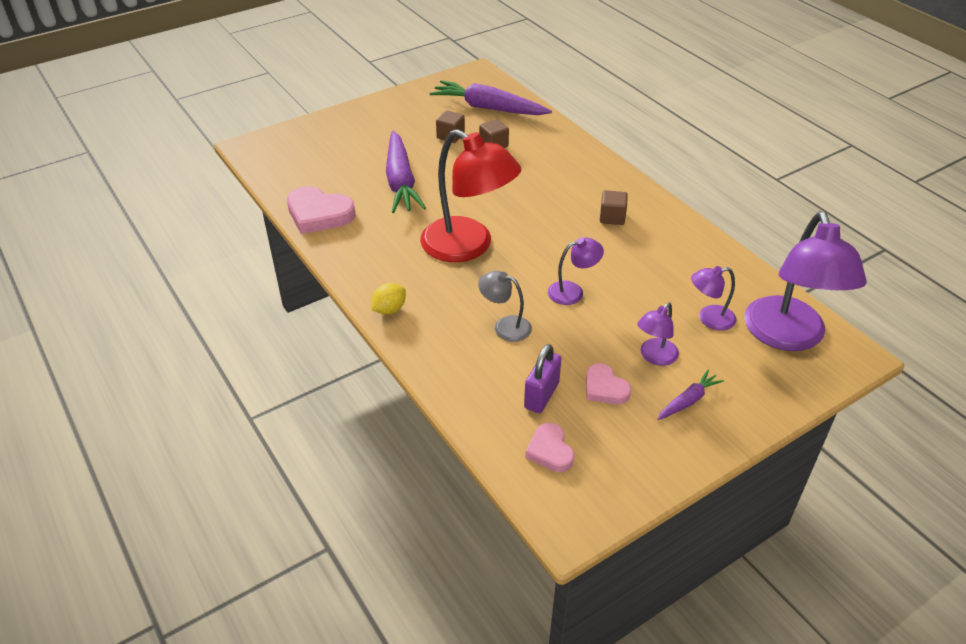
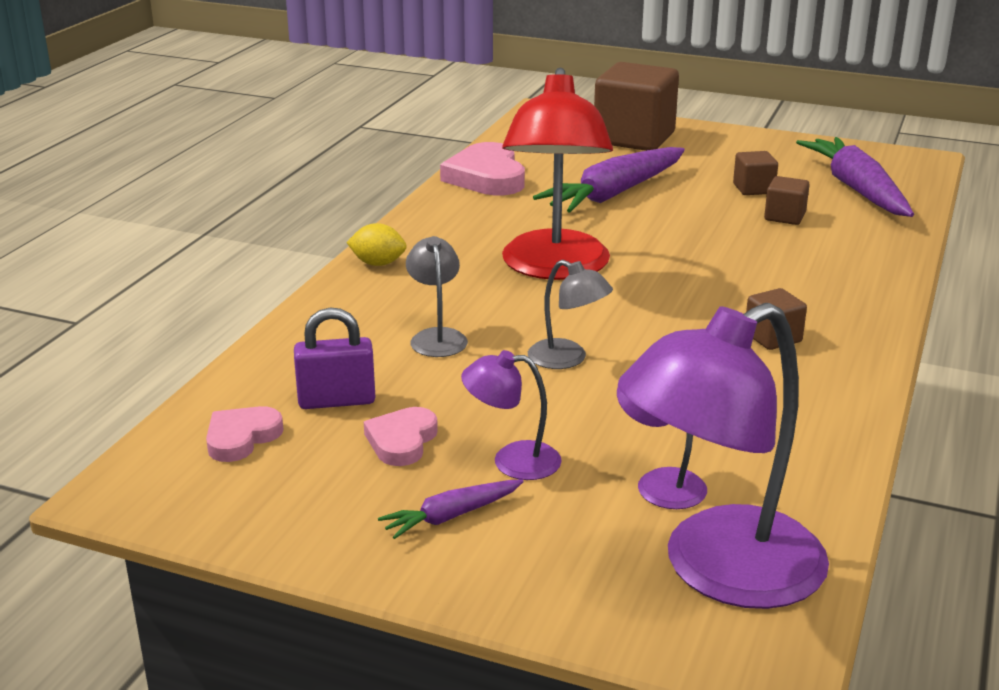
camera: 55 degrees right, 15 degrees down
purple lamp [548,238,604,305] -> grey lamp [528,260,613,369]
purple carrot [658,370,724,420] -> purple carrot turned 135 degrees clockwise [378,479,524,539]
none -> brown cube [594,62,679,151]

